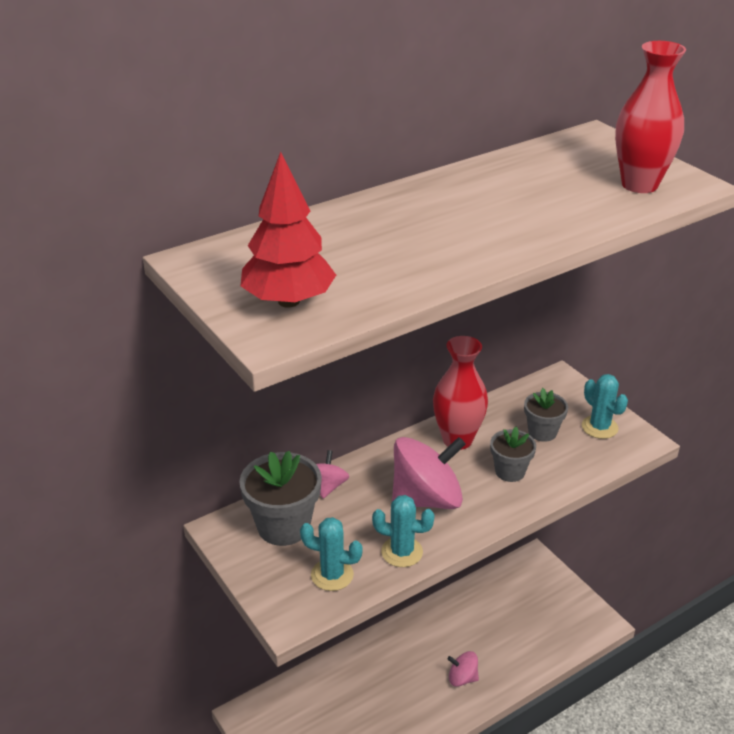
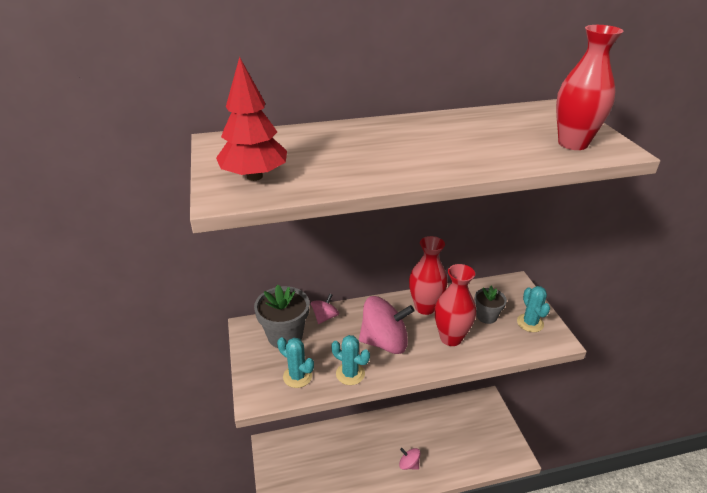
camera: 20 degrees right, 0 degrees up
grey flower pot [490,427,536,482] -> red vase [435,264,476,346]

